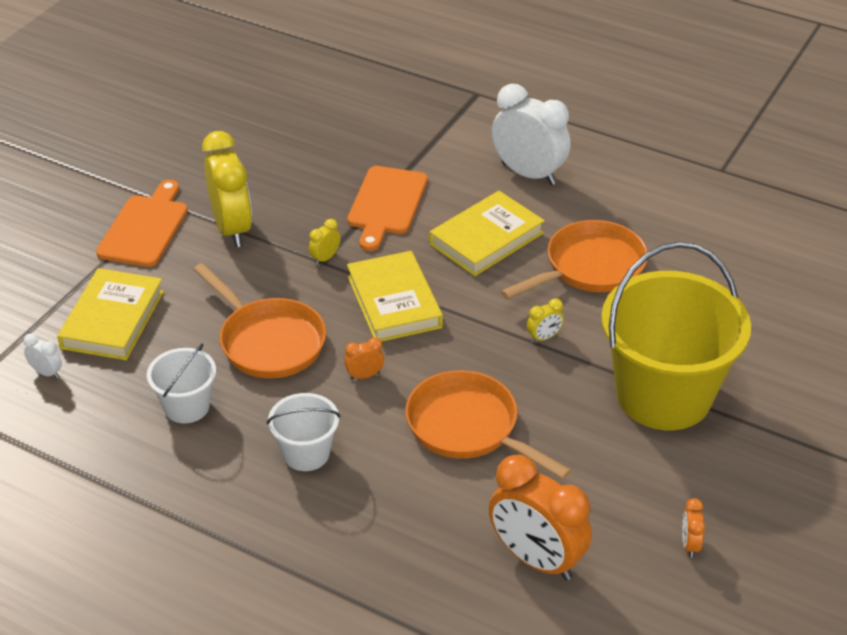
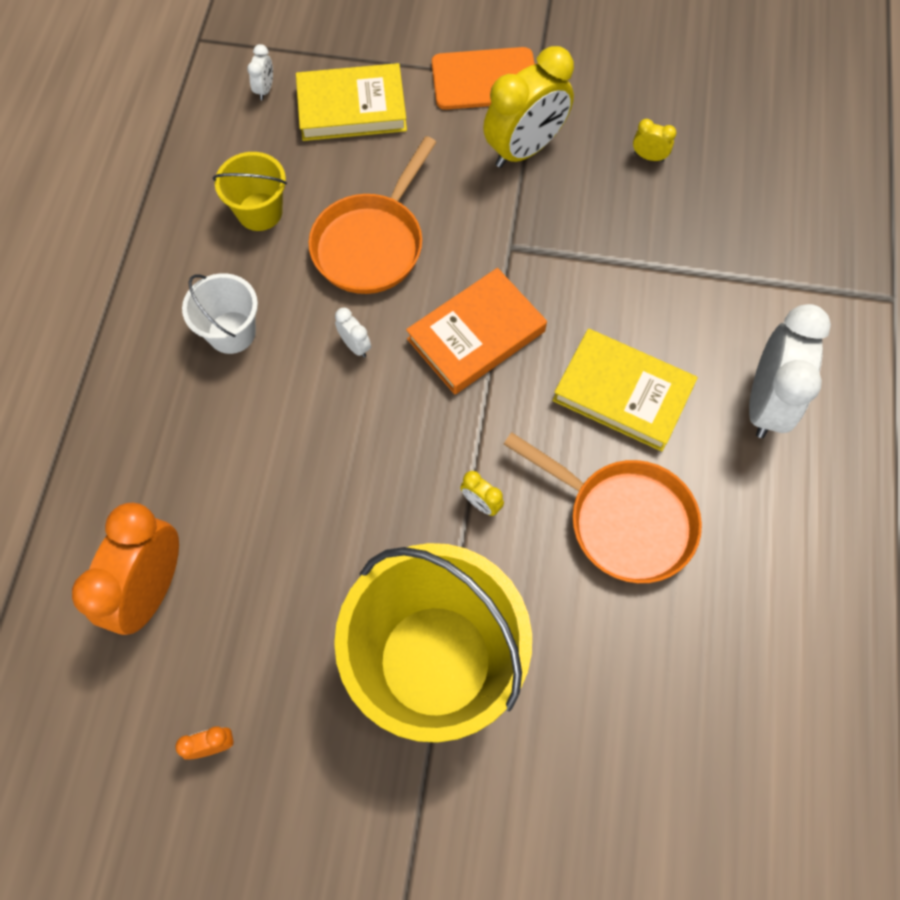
camera: 70 degrees right, 25 degrees up
white bucket [147,343,216,423] -> yellow bucket [213,152,287,231]
yellow clock [309,219,340,265] -> yellow clock moved to [633,119,677,162]
orange clock [344,337,384,380] -> white clock [335,308,371,358]
orange cutting board [347,166,428,251] -> none
yellow book [347,251,443,342] -> orange book [406,268,547,395]
orange pan [406,370,572,479] -> none

